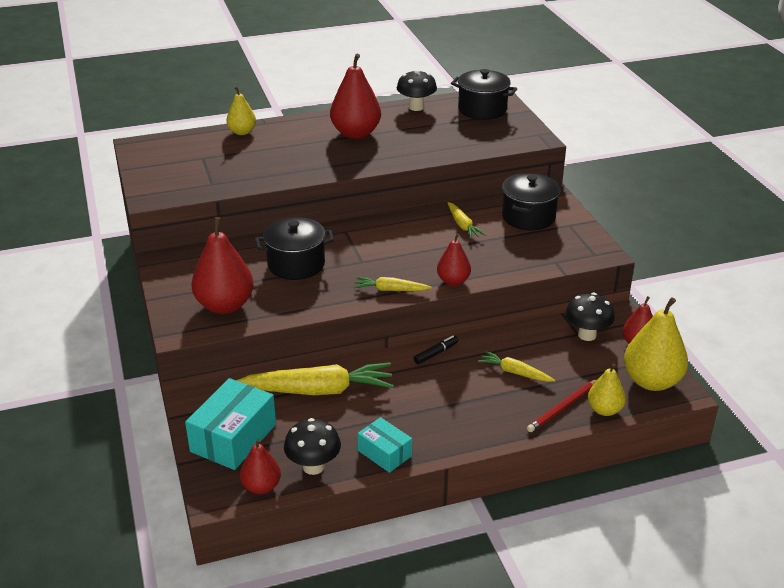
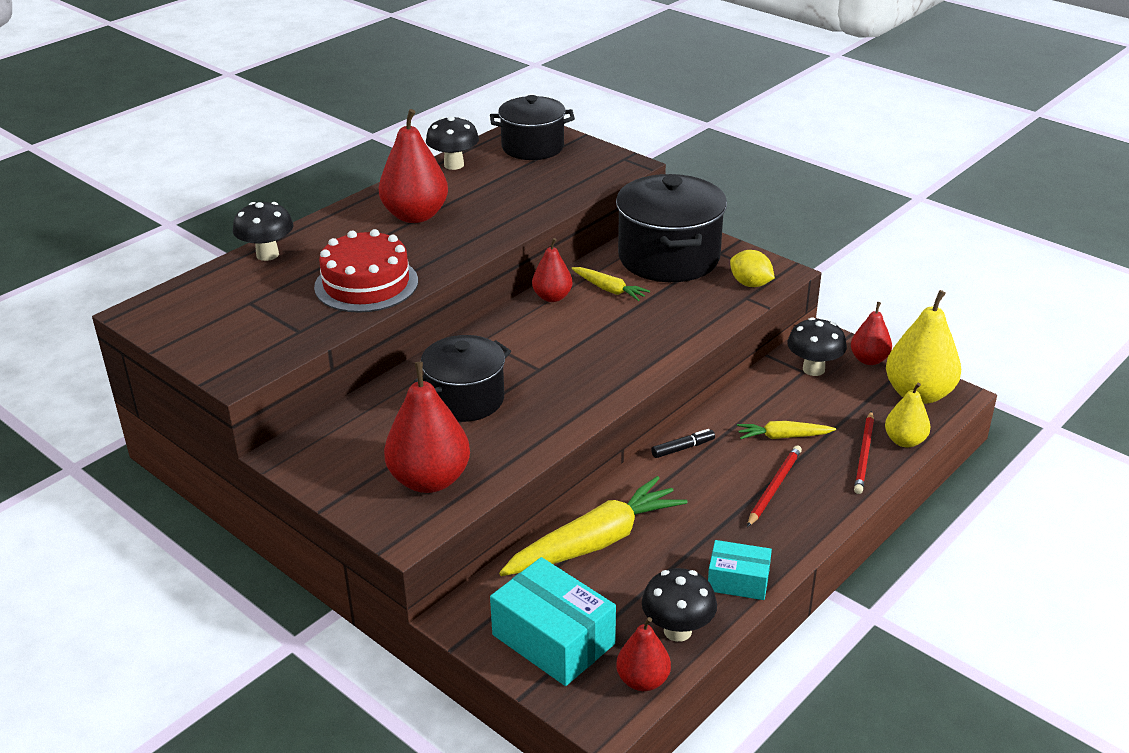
camera: 30 degrees left, 0 degrees up
turquoise box [185,378,276,470] -> turquoise box turned 45 degrees counterclockwise [490,557,616,686]
yellow pear [226,86,256,135] -> black mushroom [233,202,294,261]
yellow carrot [354,277,432,291] -> none
black marker [414,335,458,364] -> black marker turned 45 degrees clockwise [651,429,715,458]
red pear [437,233,471,286] -> red pear moved to [532,238,572,302]
black pot [502,173,560,230] -> black pot [616,174,727,282], size x1.52
none -> red cake [314,229,418,313]
none -> yellow lemon [730,250,775,287]
none -> red pencil [747,445,802,527]

